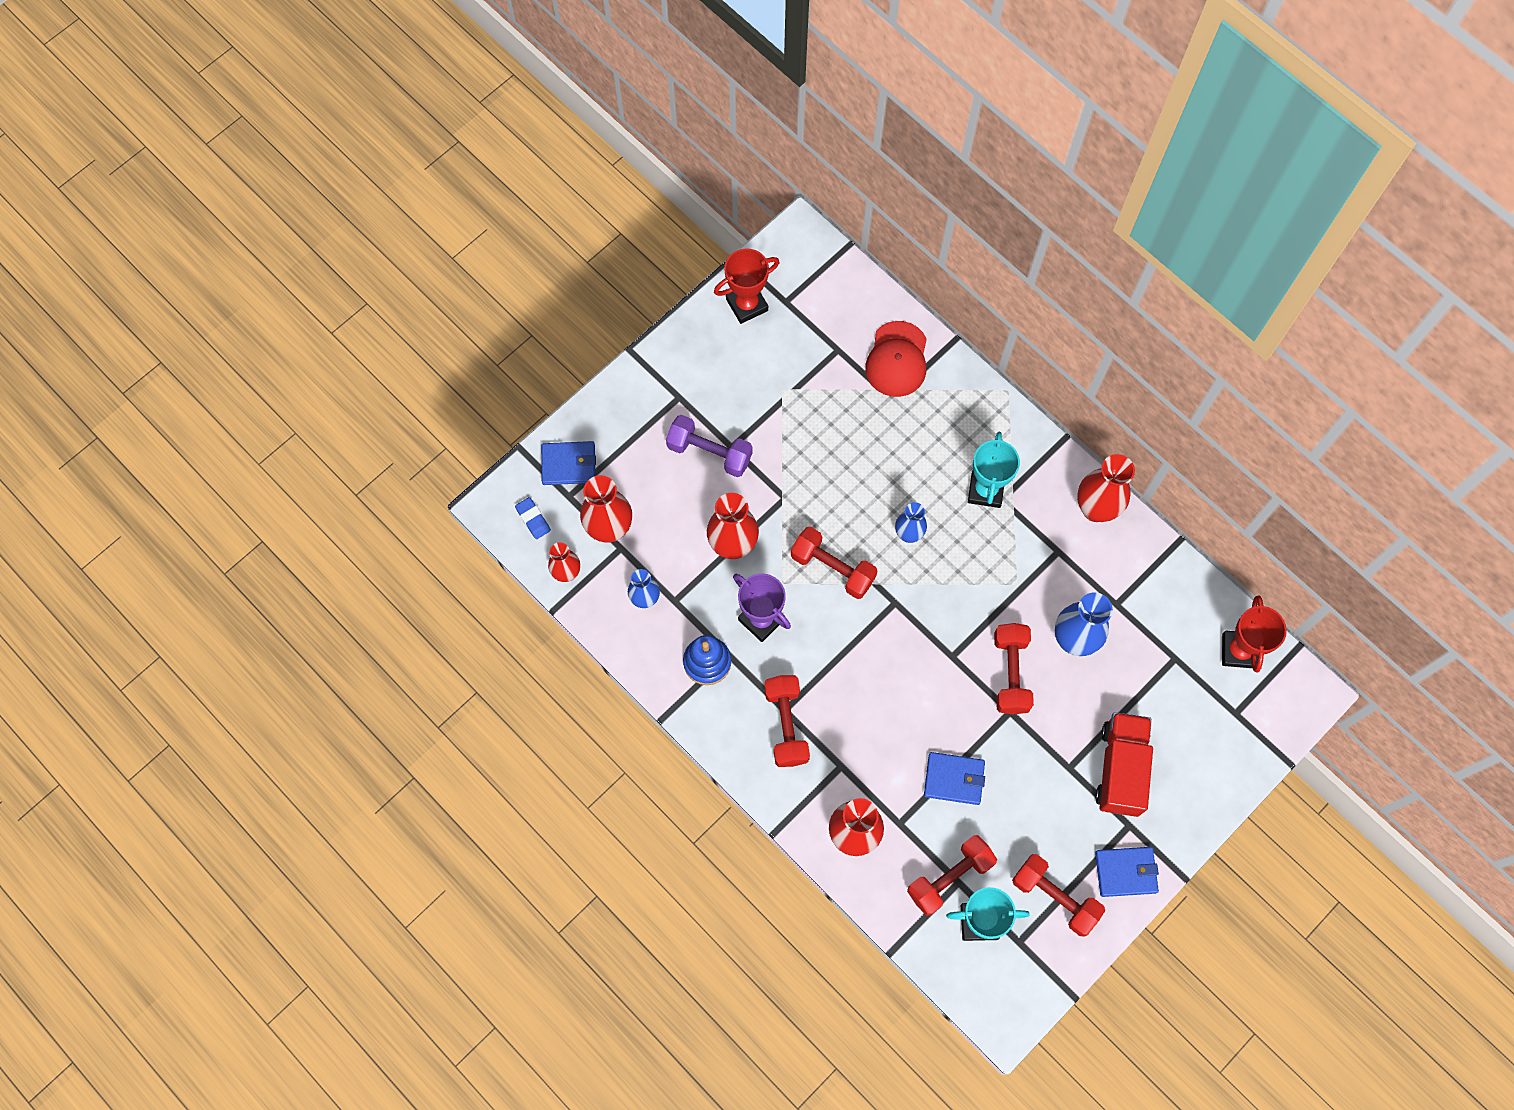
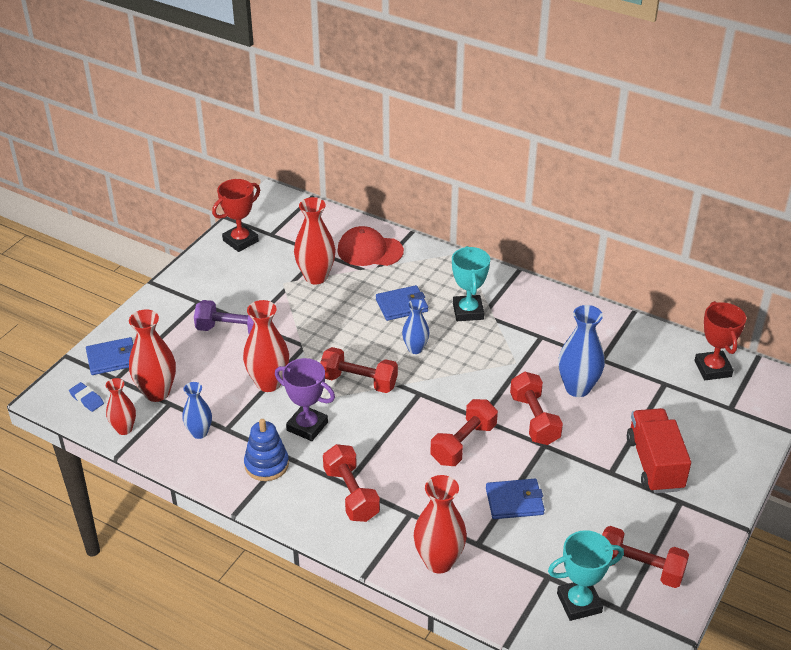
camera: 15 degrees left, 30 degrees down
red cap [865,321,927,397] -> red cap turned 105 degrees clockwise [337,226,404,266]
red dumbbell [907,835,997,916] -> red dumbbell moved to [430,399,498,466]
red vase [1077,454,1135,522] -> red vase moved to [294,197,336,284]
blue wallet [1095,847,1159,897] -> blue wallet moved to [376,285,428,321]

